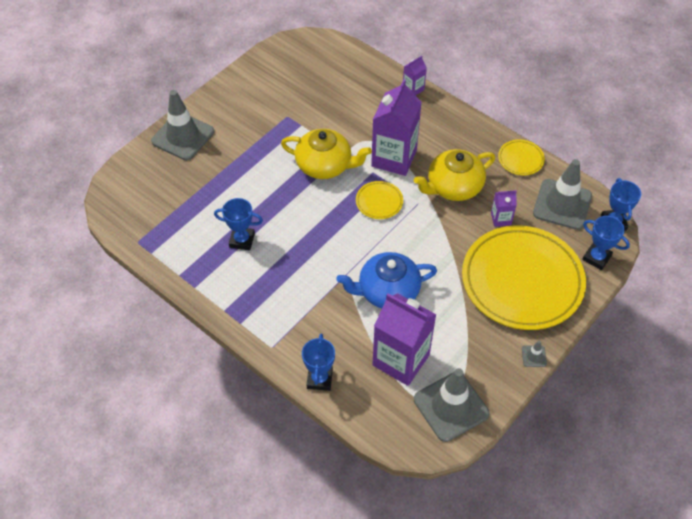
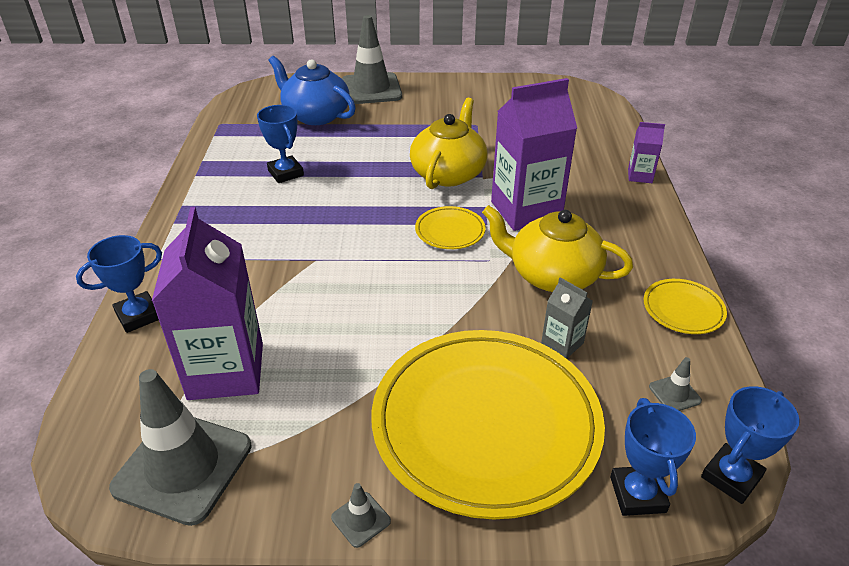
camera: 50 degrees right, 15 degrees down
yellow teapot [281,129,372,179] -> yellow teapot turned 135 degrees counterclockwise [410,98,488,189]
blue teapot [336,252,437,308] -> blue teapot moved to [269,56,356,125]
purple carton [491,190,517,227] -> grey carton [541,277,593,359]
grey traffic cone [533,159,592,230] -> grey traffic cone [649,357,702,411], size x0.41

